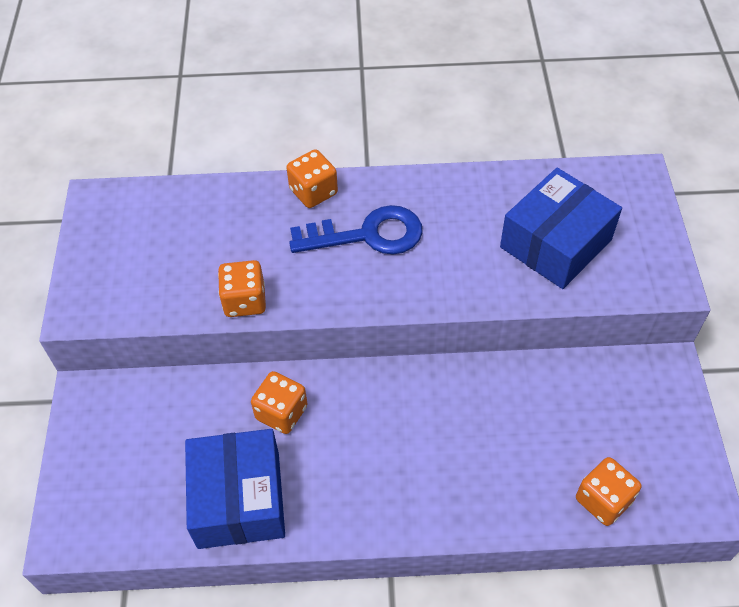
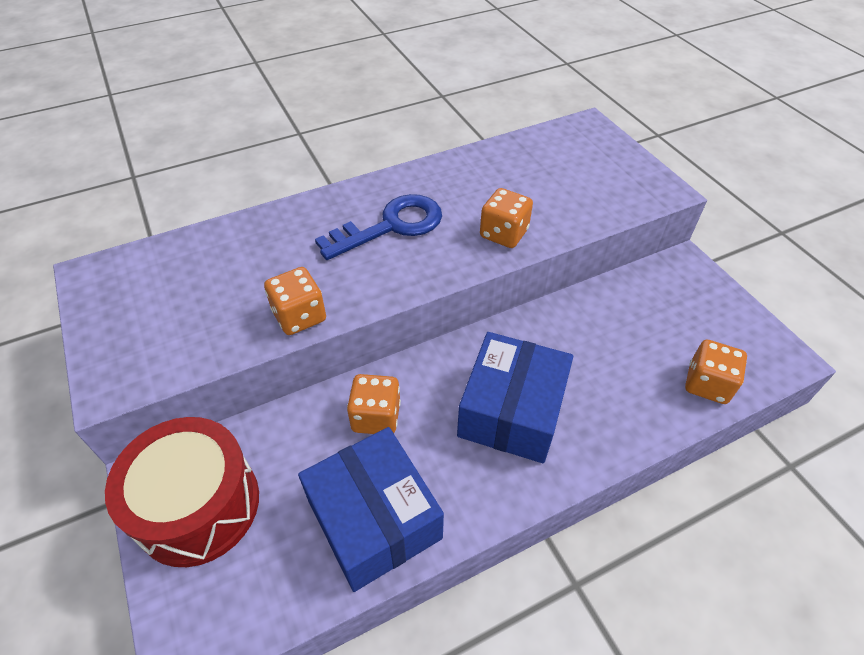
camera: 25 degrees left, 5 degrees down
orange dice [287,149,338,208] -> orange dice moved to [480,188,533,248]
blue box [500,168,622,289] -> blue box moved to [457,332,573,463]
none -> red drum [105,417,259,567]

